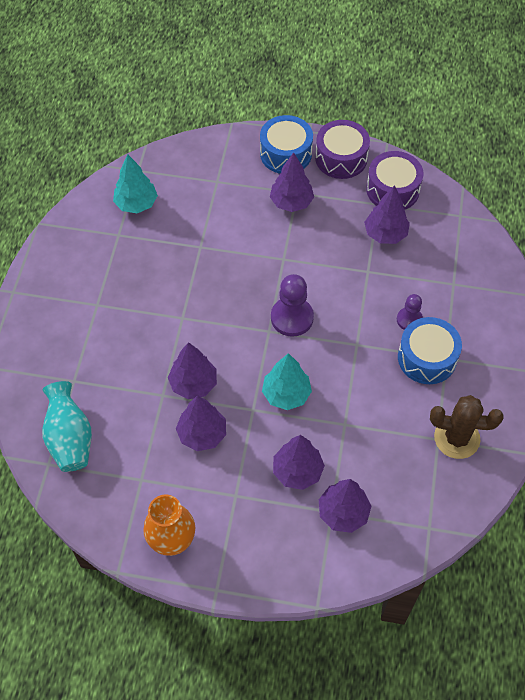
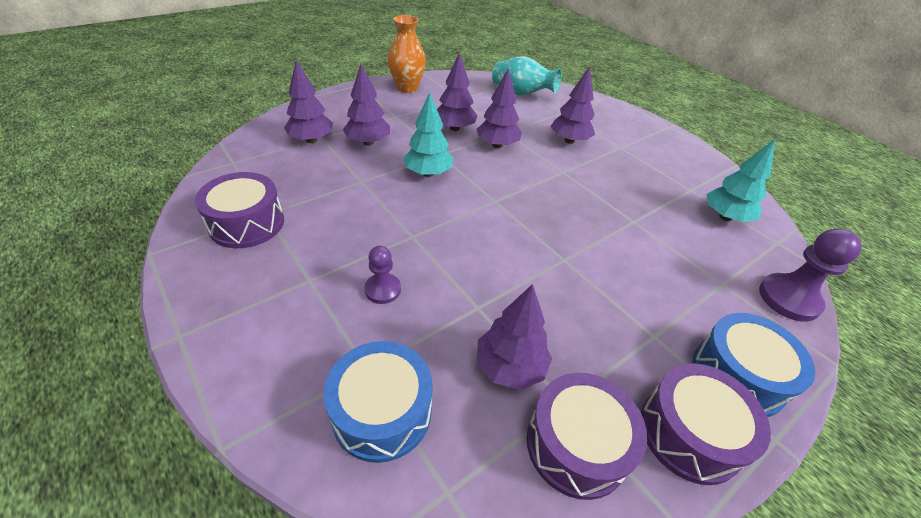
camera: 130 degrees right, 15 degrees down
purple tree [270,152,314,212] -> purple tree moved to [550,66,595,144]
purple pawn [271,274,314,337] -> purple pawn moved to [759,228,862,322]
blue drum [398,317,462,384] -> blue drum moved to [324,341,433,463]
brown cactus [430,395,504,459] -> purple drum [195,172,284,248]

